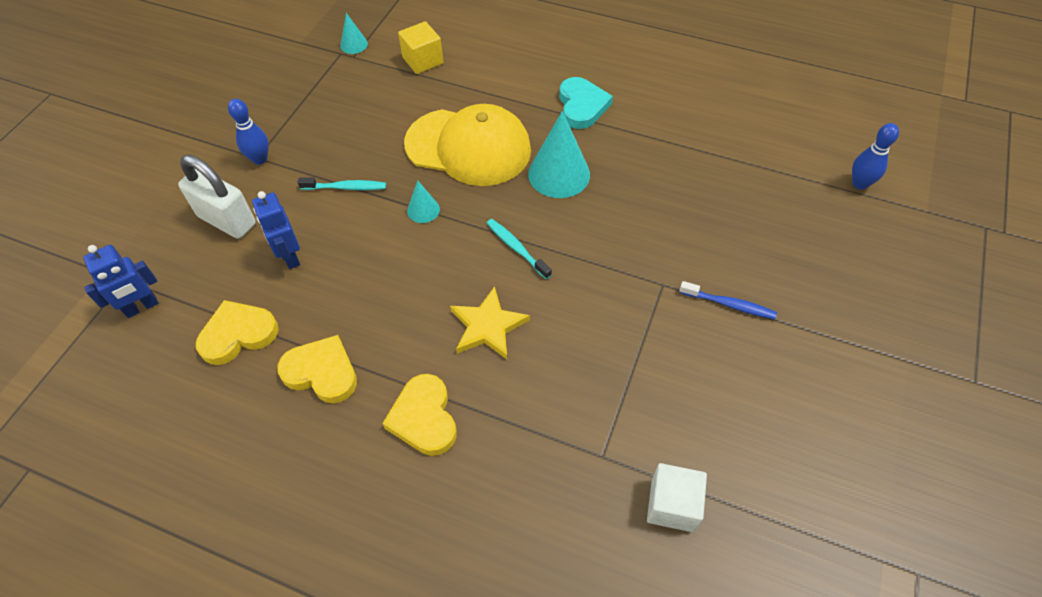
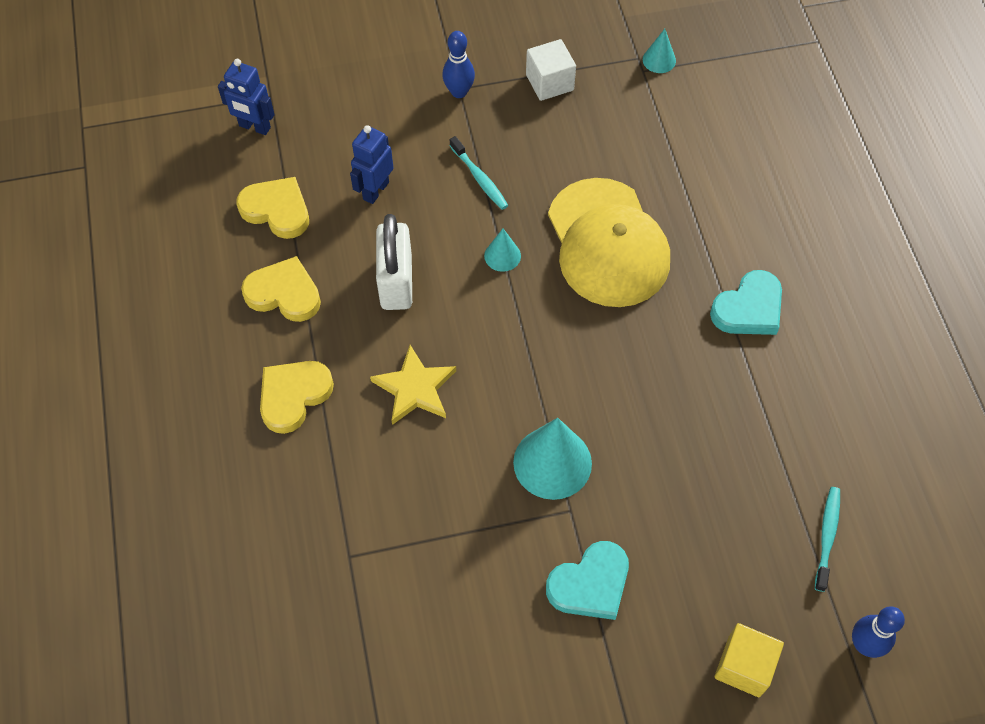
camera: 55 degrees right, 5 degrees up
white padlock [178,155,256,239] -> white padlock moved to [376,214,412,310]
yellow heart [277,335,357,404] -> yellow heart turned 60 degrees counterclockwise [241,256,321,322]
yellow cube [398,21,443,74] -> yellow cube moved to [715,623,784,697]
turquoise toothbrush [487,219,552,279] -> turquoise toothbrush moved to [815,487,840,592]
turquoise cone [528,111,590,198] -> turquoise cone moved to [513,418,592,500]
white cube [647,463,707,532] -> white cube moved to [526,39,576,101]
blue toothbrush [679,281,777,319] -> turquoise heart [546,541,629,620]

